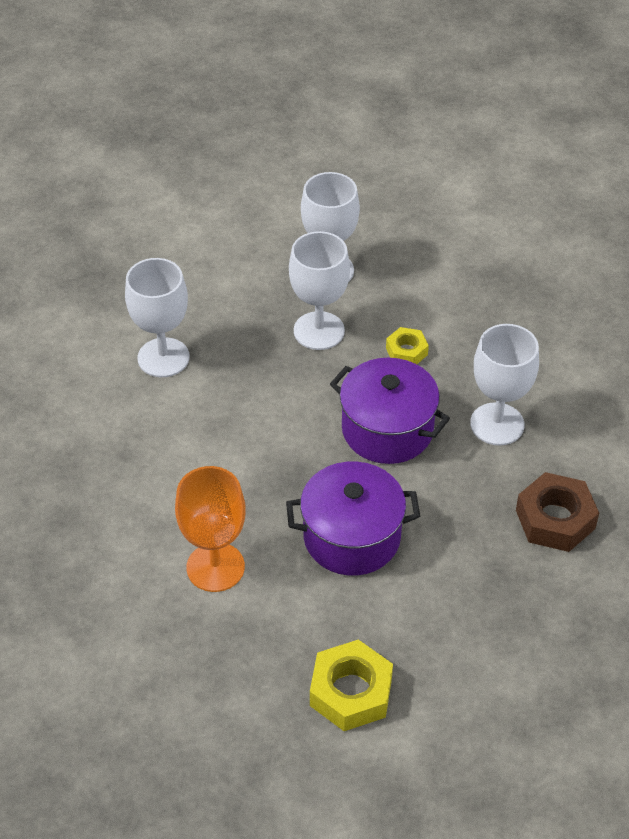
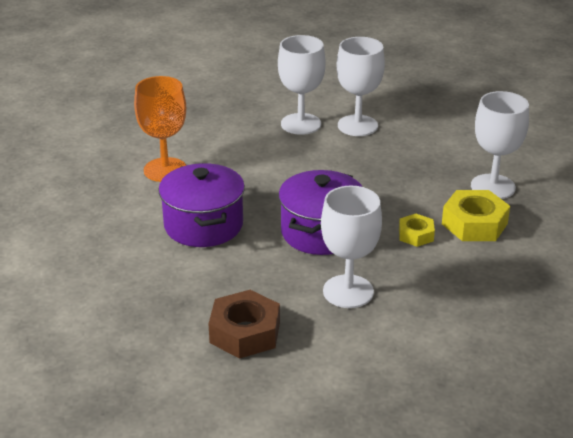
camera: 80 degrees right, 15 degrees down
white goblet [289,231,350,350] -> white goblet moved to [278,35,326,135]
yellow nut [310,640,393,731] -> yellow nut moved to [442,190,510,241]

